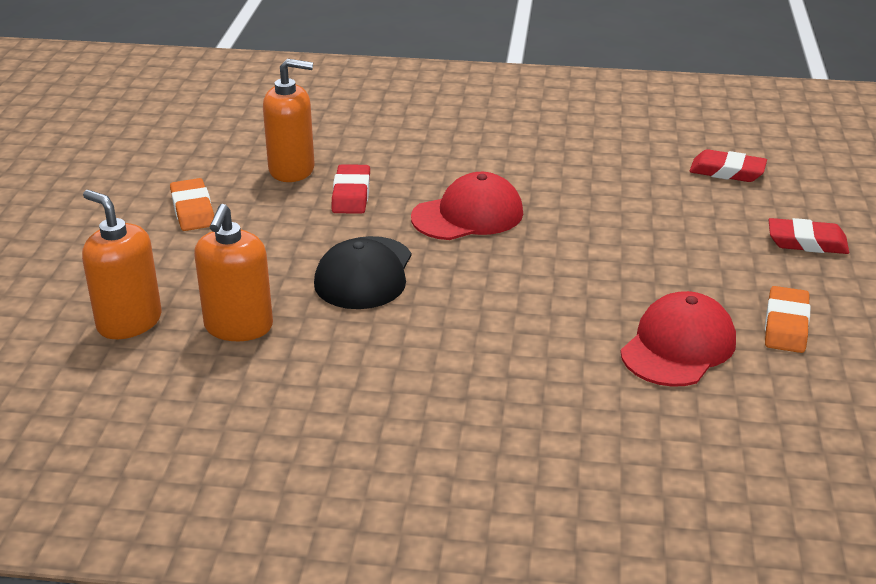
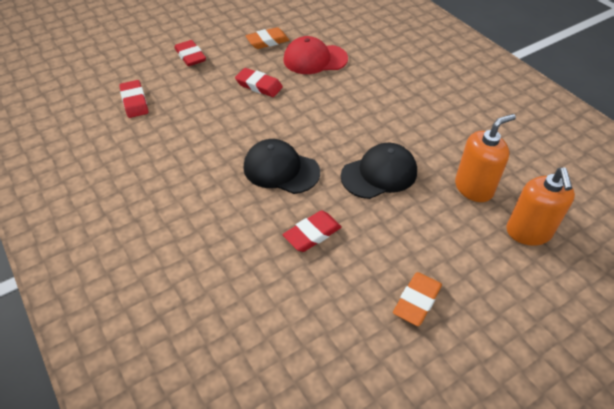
camera: 130 degrees left, 15 degrees up
orange soap dispenser [263,59,314,182] -> none
red cap [411,172,523,240] -> black cap [243,139,320,194]
none -> red eraser [235,68,283,97]

